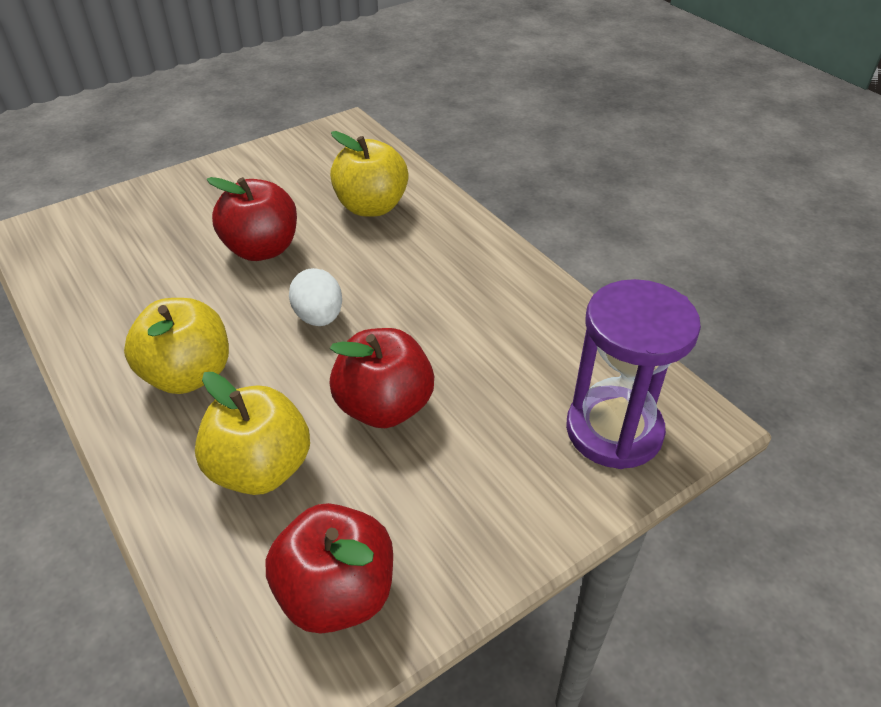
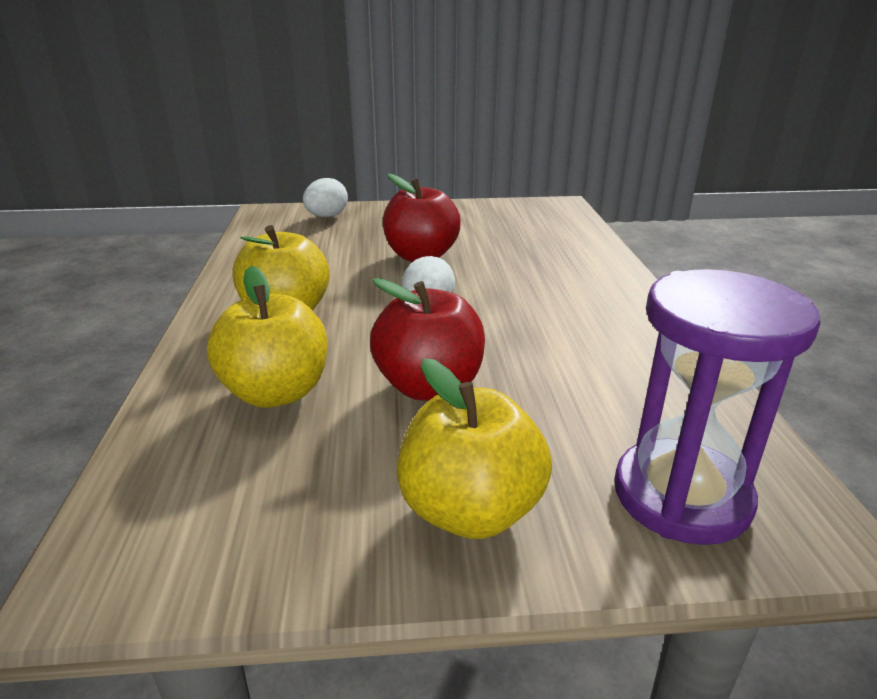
camera: 30 degrees right, 15 degrees down
red apple [266,503,393,634] -> none
yellow apple [330,131,409,217] -> yellow apple moved to [397,358,552,539]
none -> white egg [303,178,348,217]

